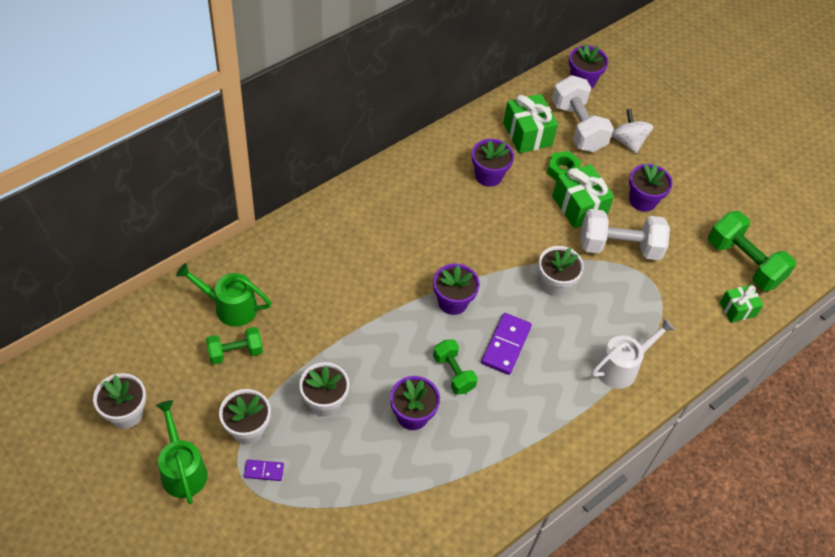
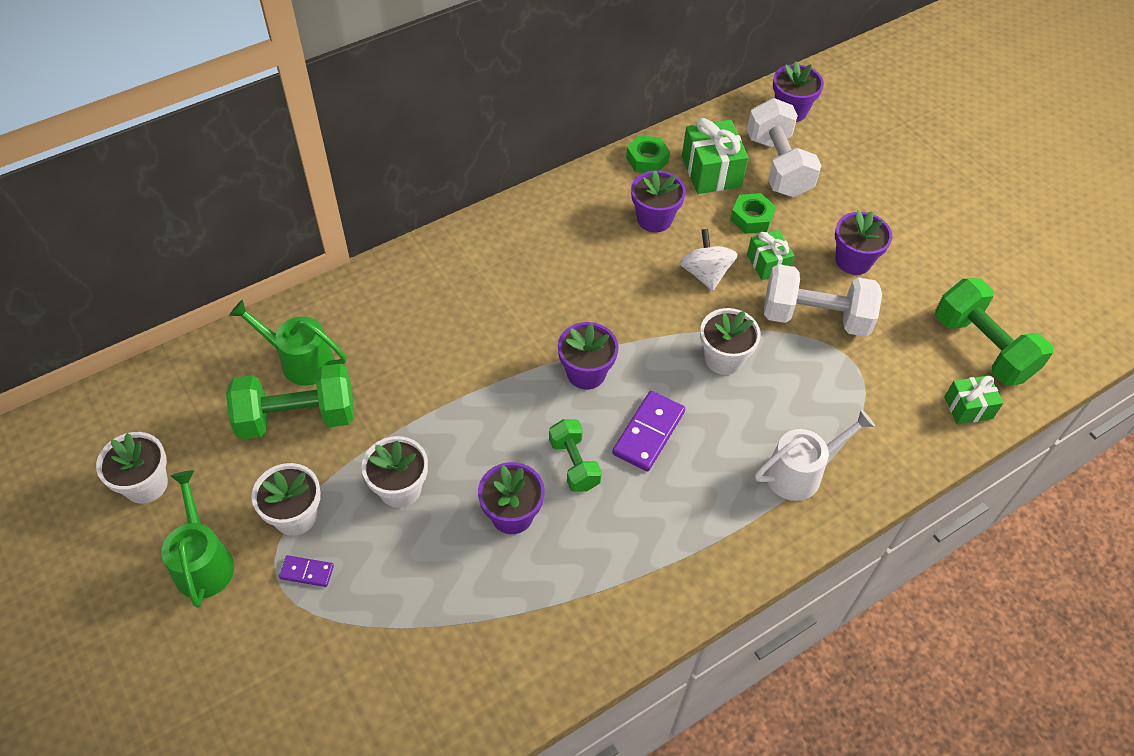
camera: 10 degrees right, 0 degrees up
green dumbbell [206,327,263,364] -> green dumbbell [226,364,354,440], size x1.70
green gift [552,164,614,229] -> green gift [747,230,794,280], size x0.62
white spinning top [612,109,654,154] -> white spinning top moved to [680,229,738,291]
none -> green nut [626,135,670,173]

